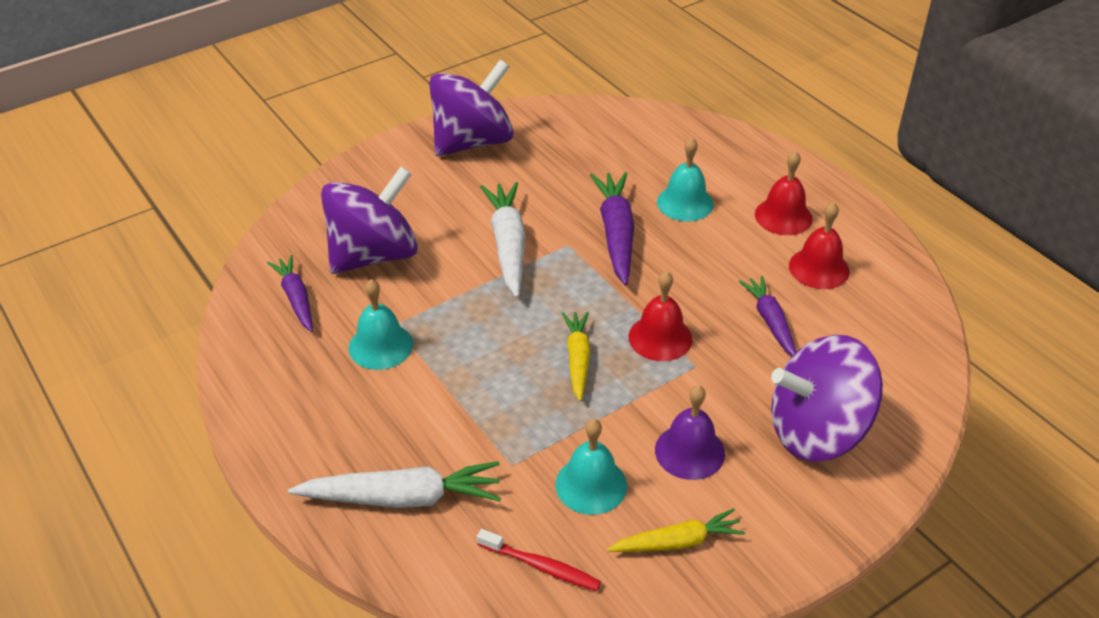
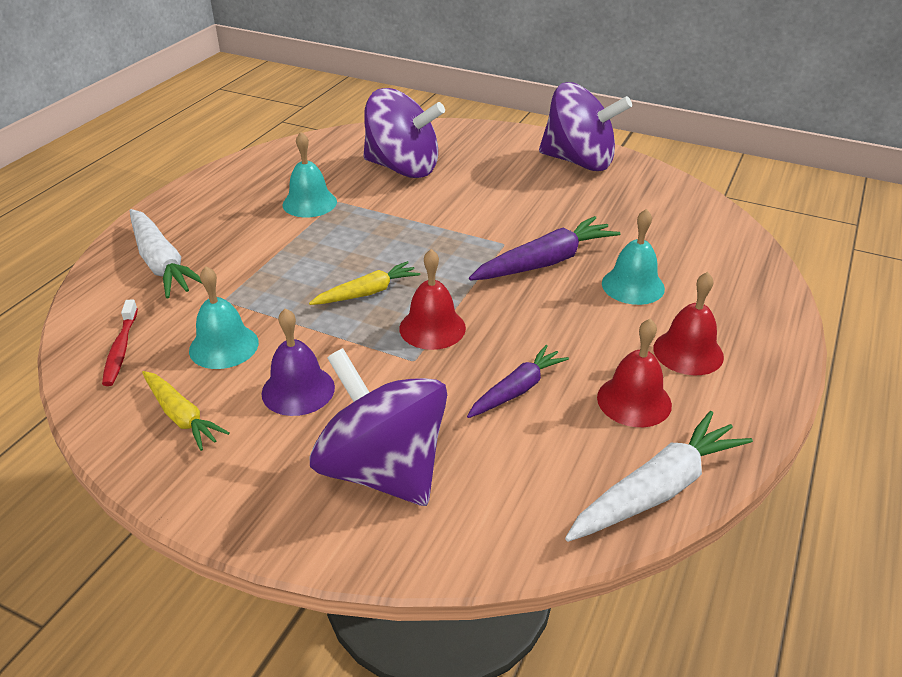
camera: 60 degrees right, 5 degrees down
purple carrot [267,255,313,332] -> none
white carrot [480,182,526,298] -> white carrot moved to [565,411,753,542]

